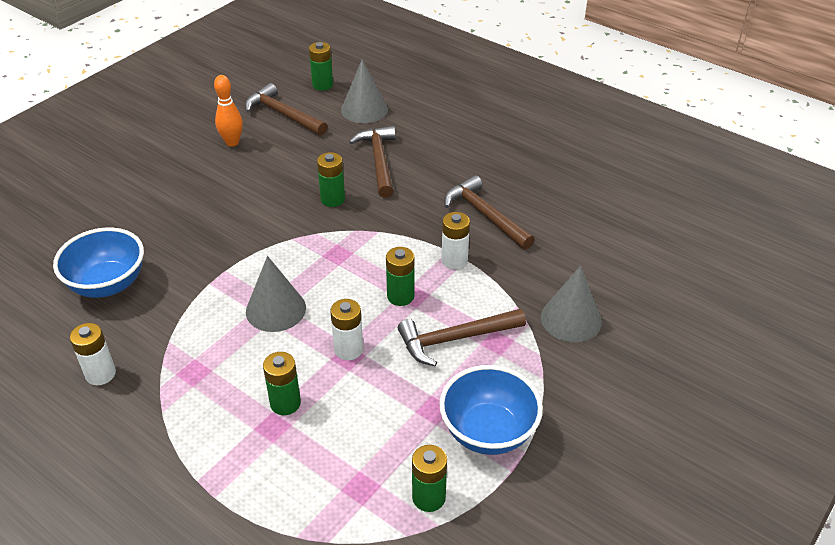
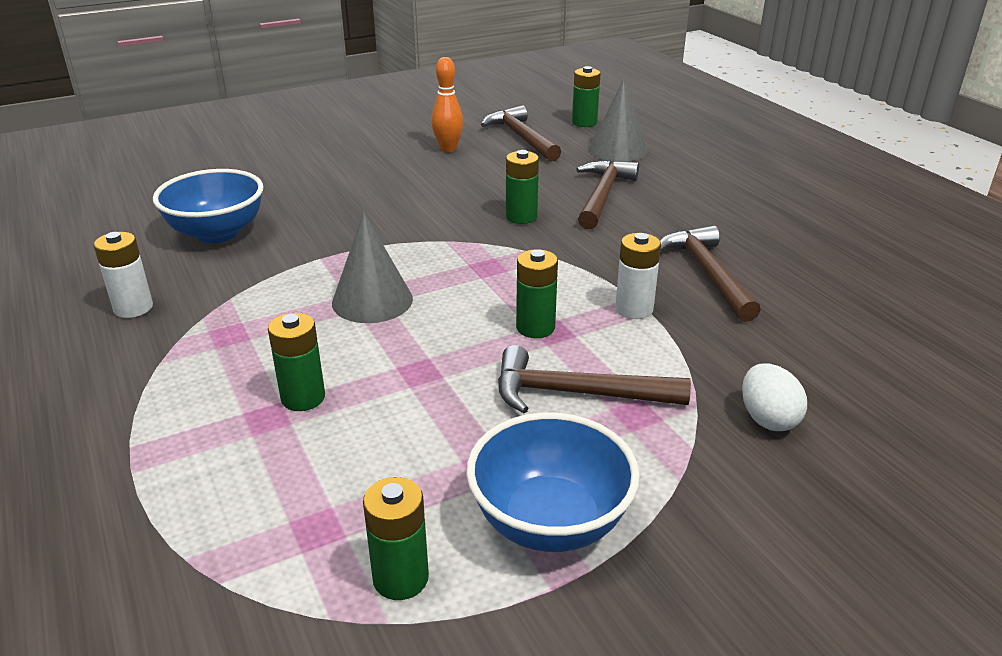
camera: 25 degrees right, 10 degrees down
white battery [330,299,363,360] -> none
grey cone [541,266,602,342] -> white egg [742,363,807,431]

